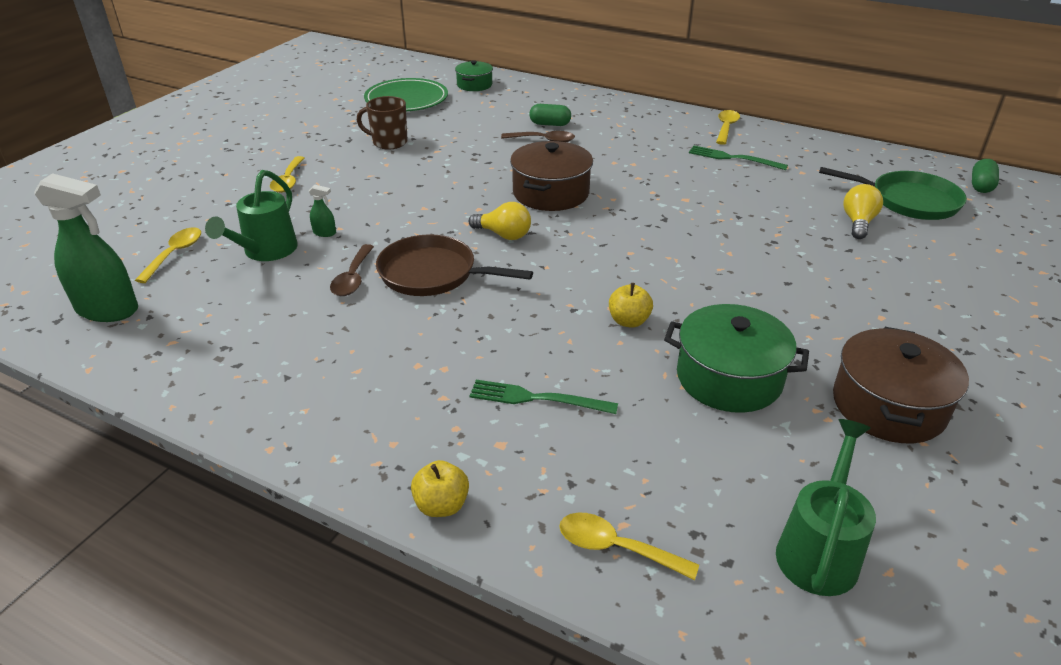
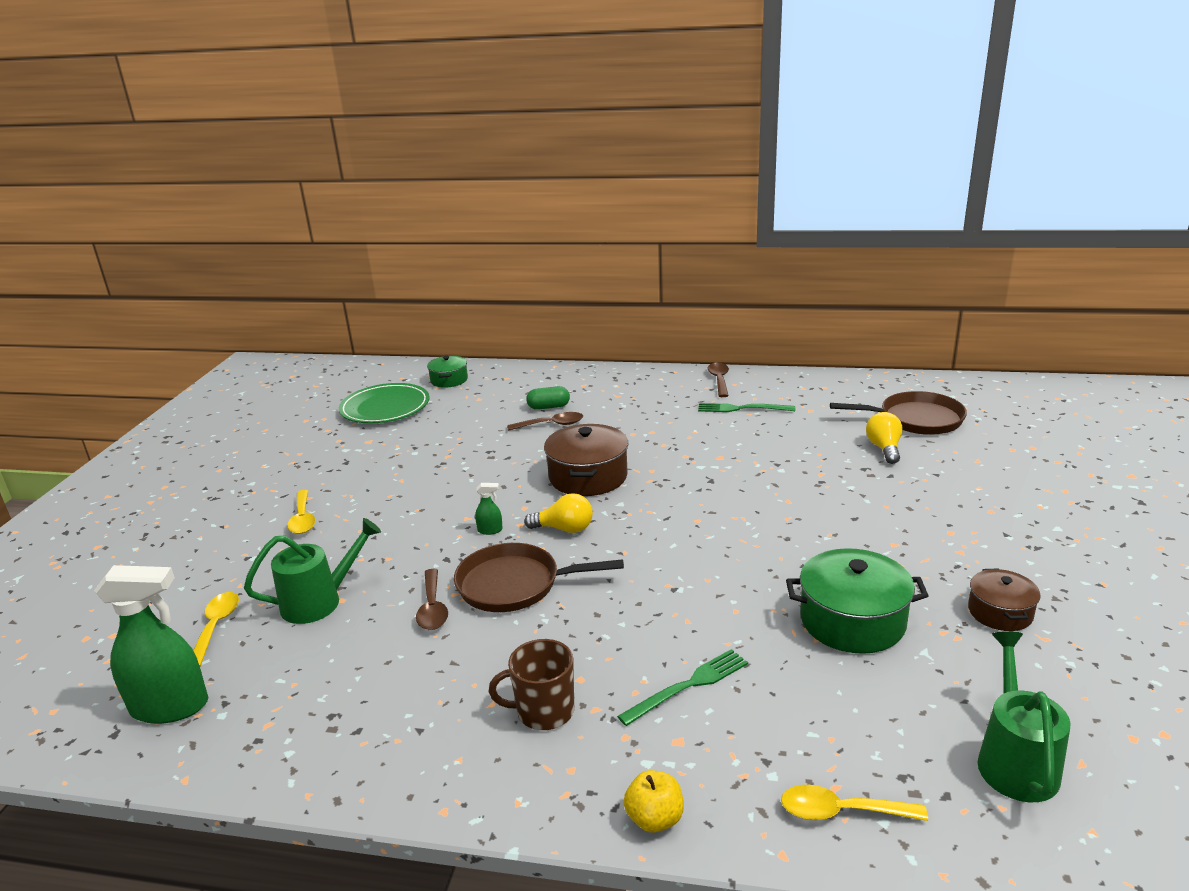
camera: 15 degrees left, 10 degrees down
green watering can [205,170,298,261] -> green watering can turned 120 degrees counterclockwise [244,518,381,624]
green spray bottle [309,185,336,237] -> green spray bottle moved to [475,483,503,535]
brown mug [357,96,408,150] -> brown mug moved to [489,639,574,730]
green fork [470,380,618,414] -> green fork turned 150 degrees clockwise [617,649,748,726]
yellow apple [609,283,653,328] -> none
yellow spoon [716,110,740,145] -> brown spoon [708,363,729,397]
green pan [819,167,967,220] -> brown pan [830,391,967,435]
brown pot [833,327,969,443] -> brown pot [968,568,1041,631], size x0.59
green capsule [972,159,999,193] -> none

